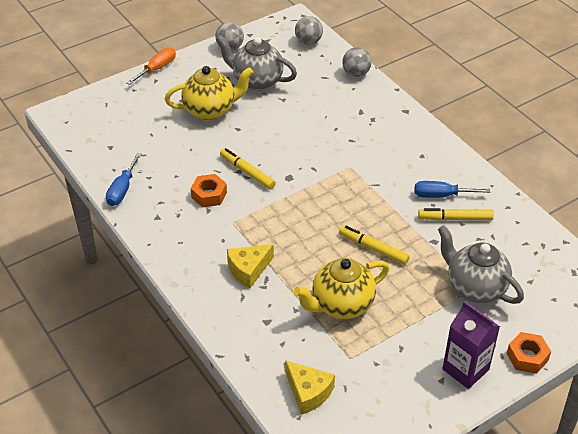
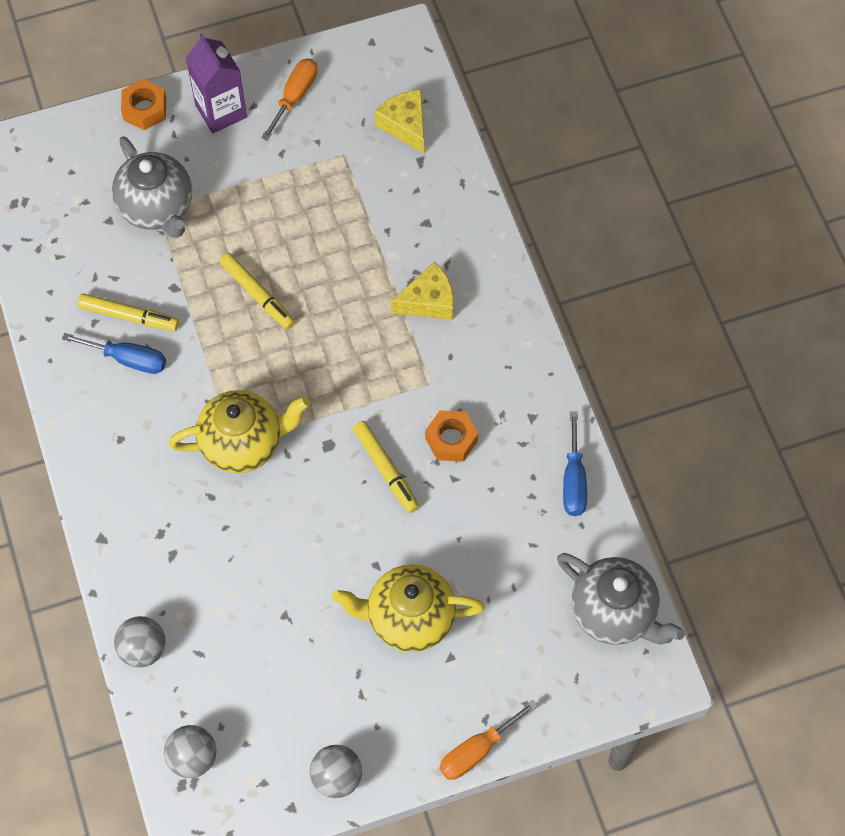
camera: 165 degrees left, 20 degrees up
blue screwdriver [106,153,142,206] -> blue screwdriver turned 150 degrees clockwise [563,411,587,516]
grey teapot [216,35,297,91] -> grey teapot moved to [557,553,685,645]
yellow teapot [294,258,389,319] -> yellow teapot moved to [169,390,310,473]
none -> orange screwdriver [261,59,318,141]

